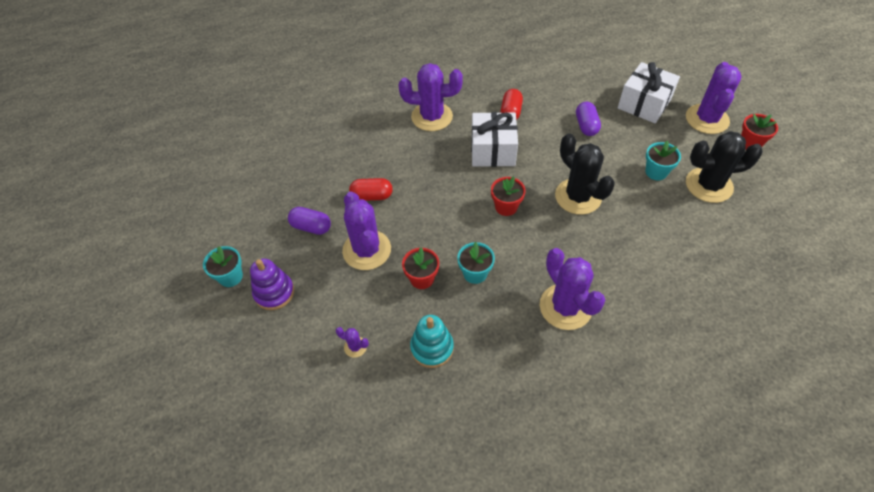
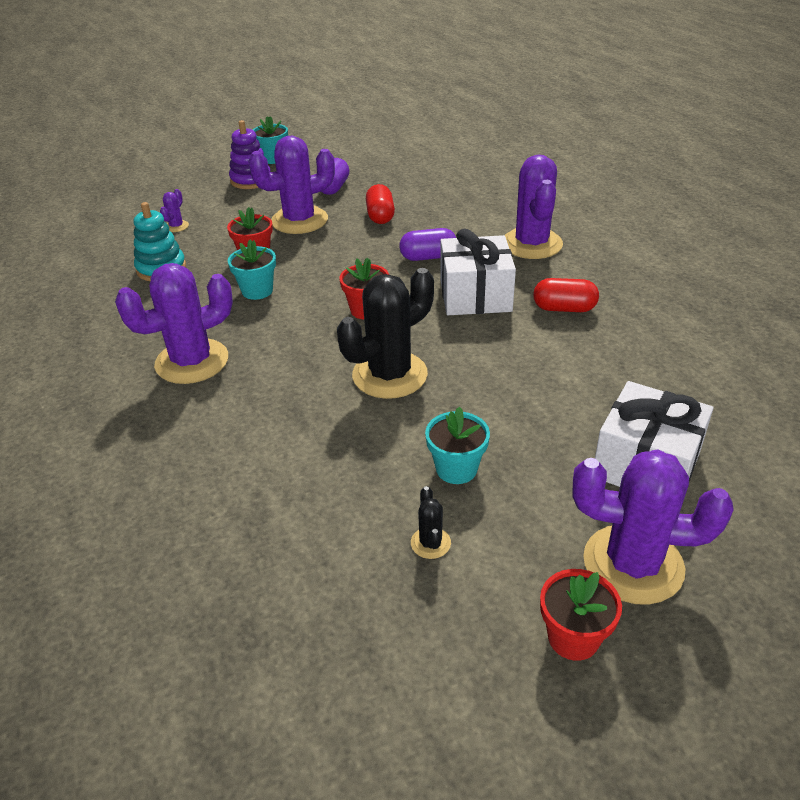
camera: 85 degrees right, 15 degrees down
purple capsule [576,102,601,136] -> purple capsule moved to [400,228,456,261]
black cactus [686,131,763,203] -> black cactus [411,486,451,559], size x0.43

